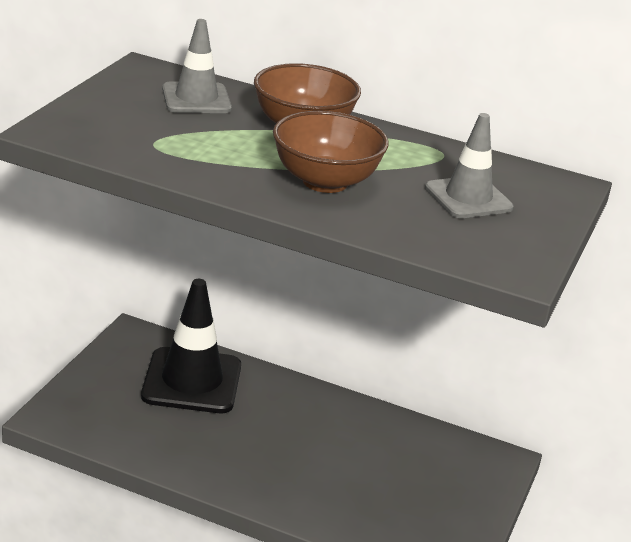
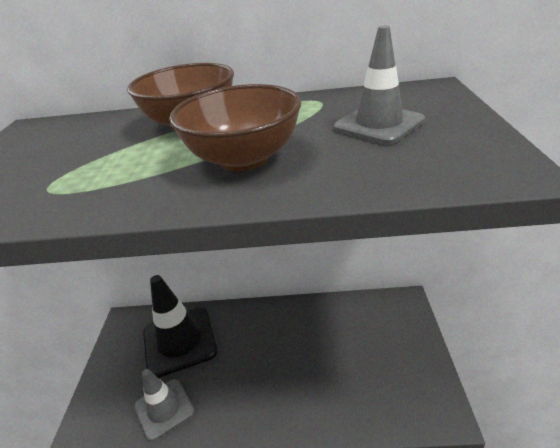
camera: 15 degrees left, 5 degrees up
grey traffic cone [162,19,232,113] -> grey traffic cone moved to [134,369,194,441]

